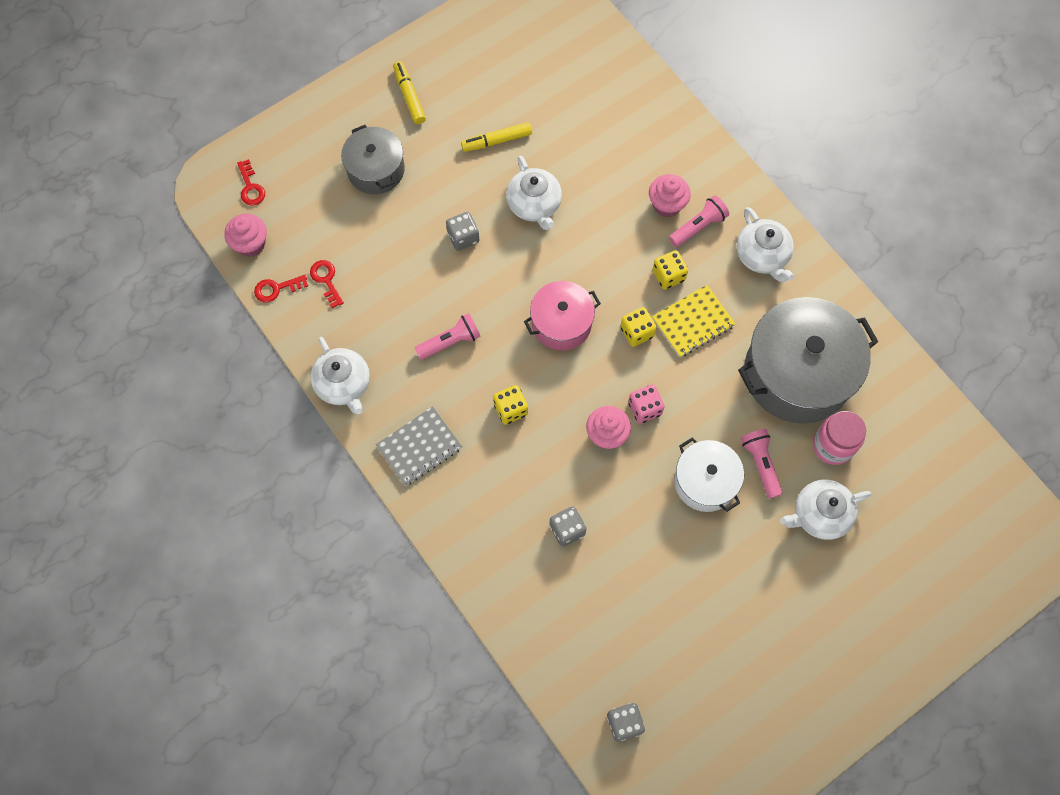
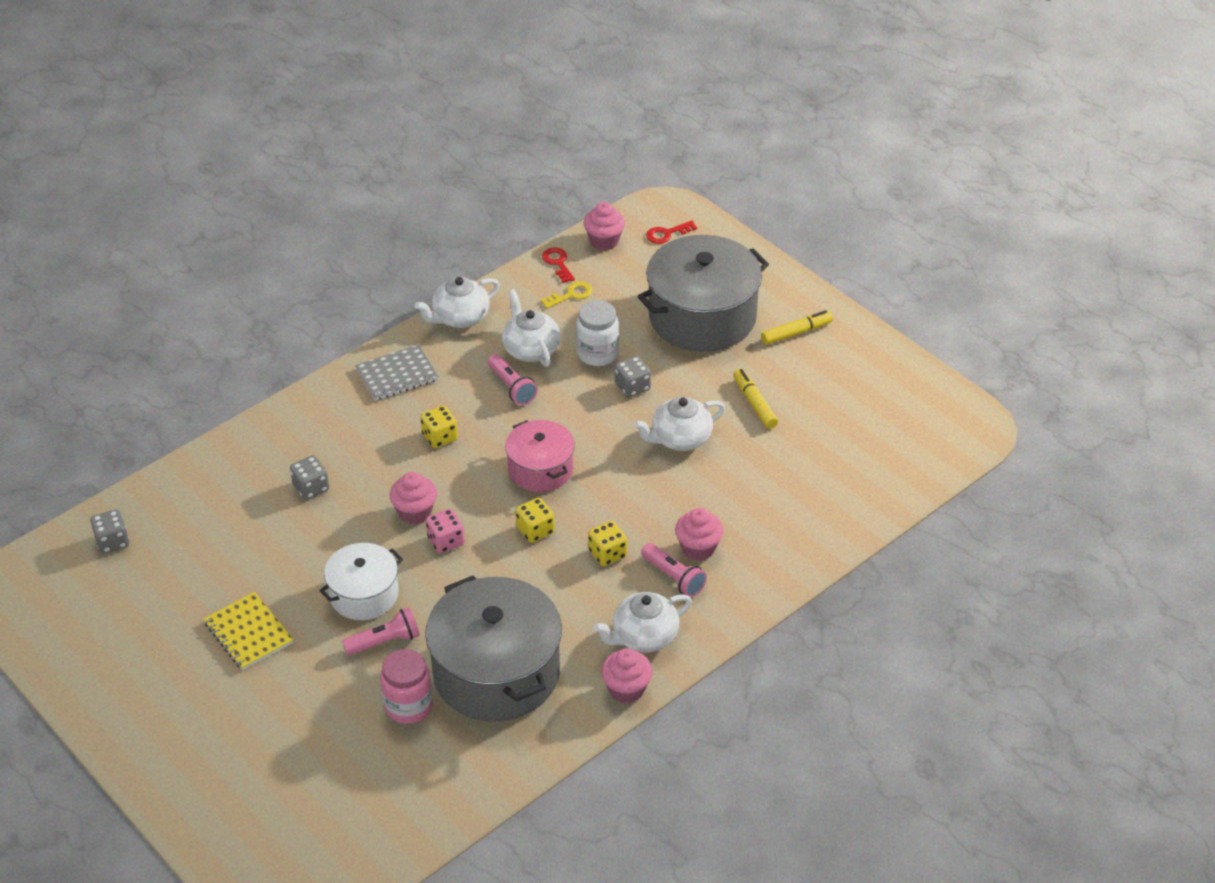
camera: 85 degrees right, 25 degrees down
red key [310,260,344,308] -> yellow key [541,281,592,308]
grey pot [341,125,405,194] -> grey pot [638,235,769,352], size x1.78
grey notebook [376,406,462,486] -> grey notebook turned 75 degrees counterclockwise [355,344,439,401]
yellow notebook [652,285,735,357] -> yellow notebook moved to [204,592,294,670]
white teapot [780,480,871,540] -> white teapot moved to [502,289,560,367]
none -> white jar [576,300,619,366]
none -> pink cupcake [601,648,653,703]

